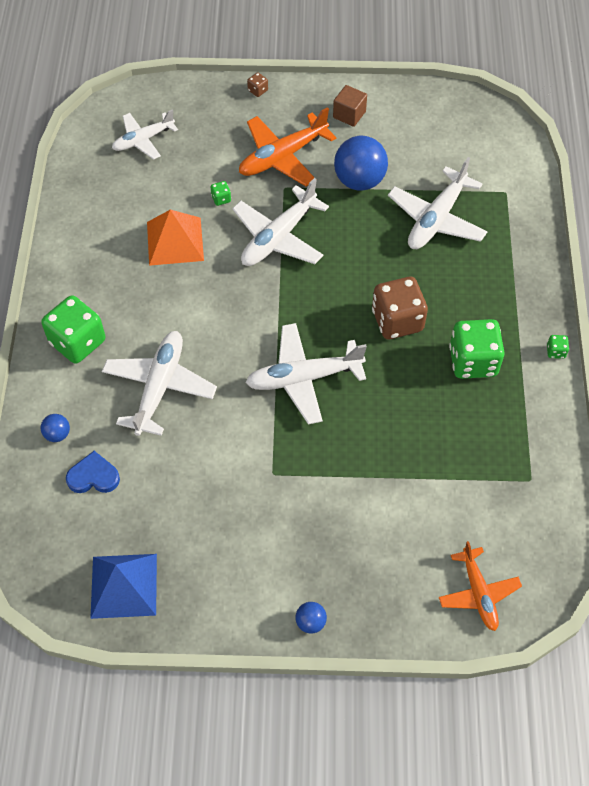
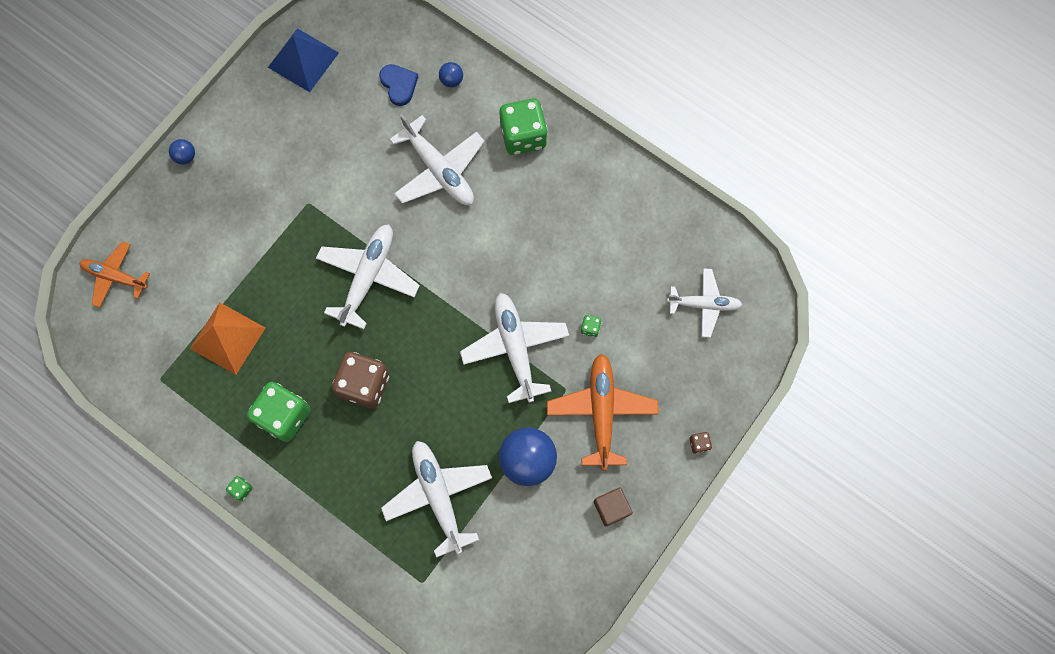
camera: 125 degrees right, 15 degrees up
blue heart [66,451,120,493] -> blue heart turned 60 degrees counterclockwise [379,64,418,106]
white plane [112,109,178,160] -> white plane turned 90 degrees clockwise [667,268,742,338]
orange pyramid [147,210,204,266] -> orange pyramid moved to [190,303,265,375]

